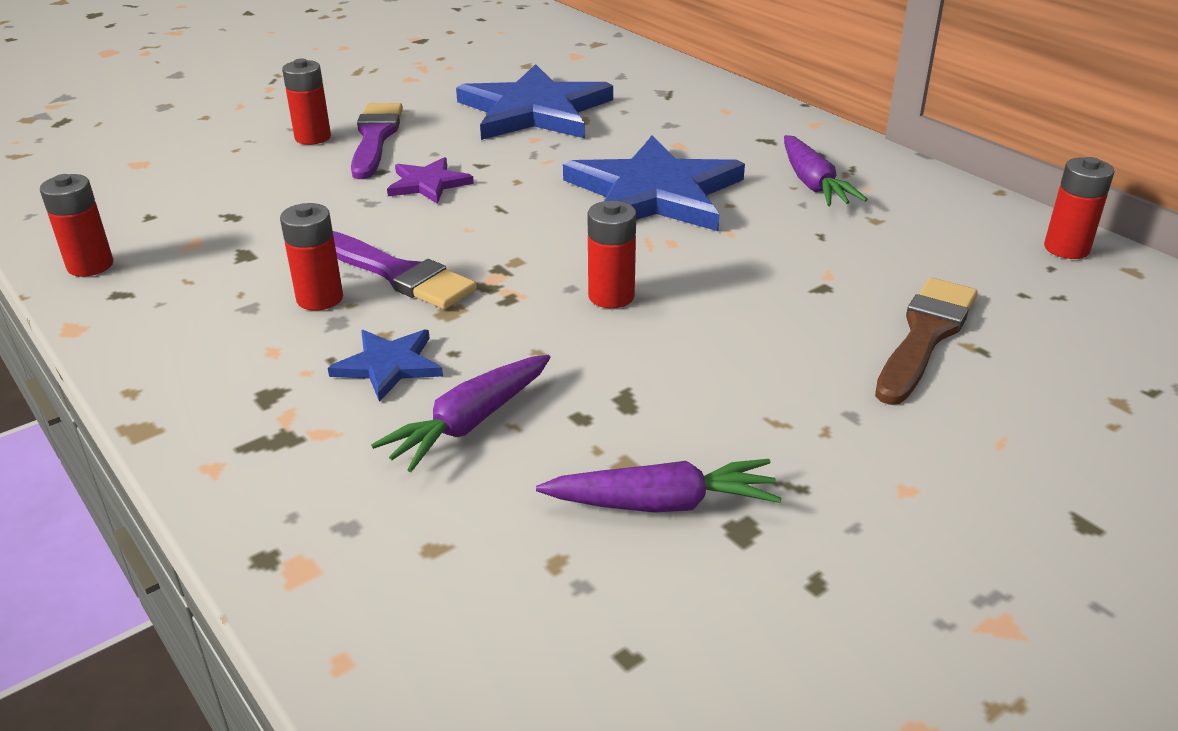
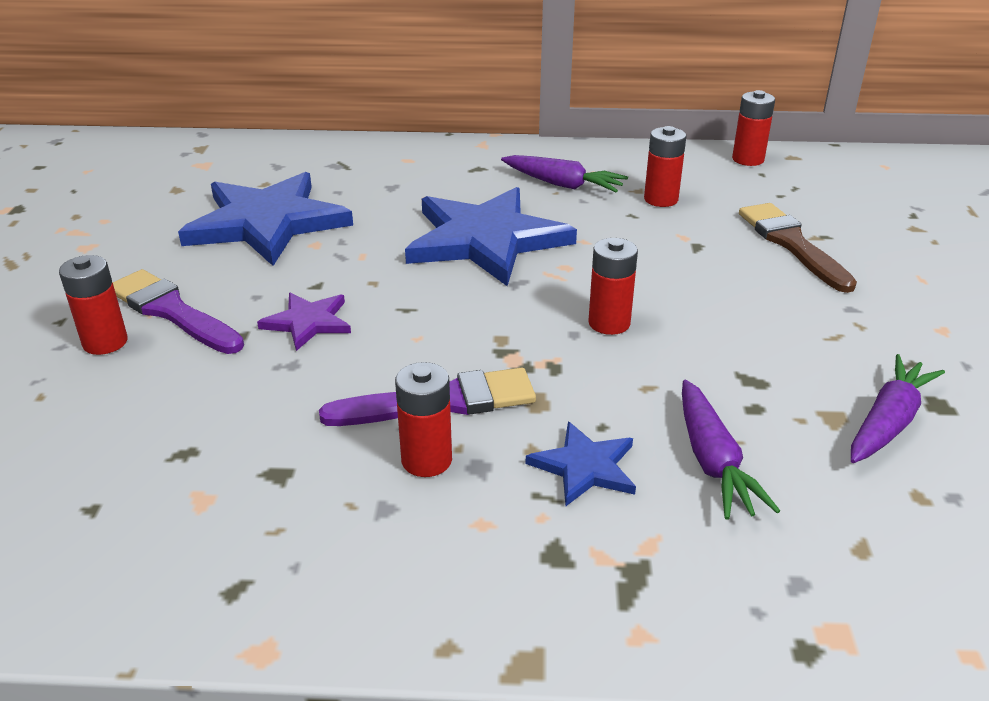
camera: 50 degrees left, 0 degrees up
red battery [40,174,113,277] -> red battery moved to [644,126,686,207]

